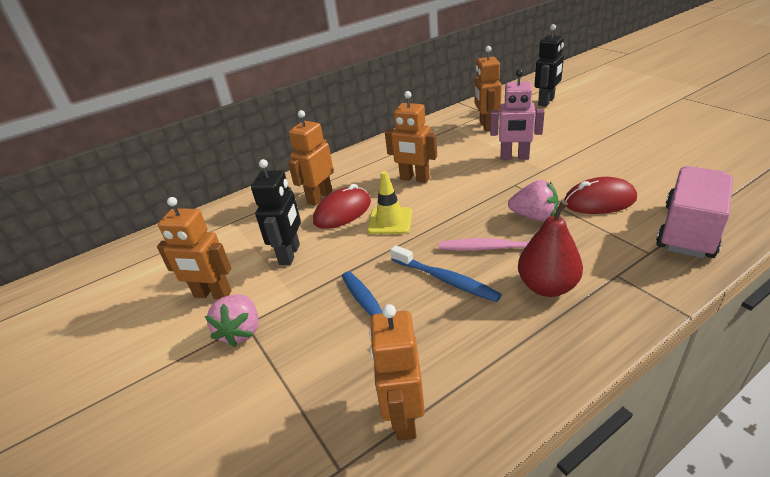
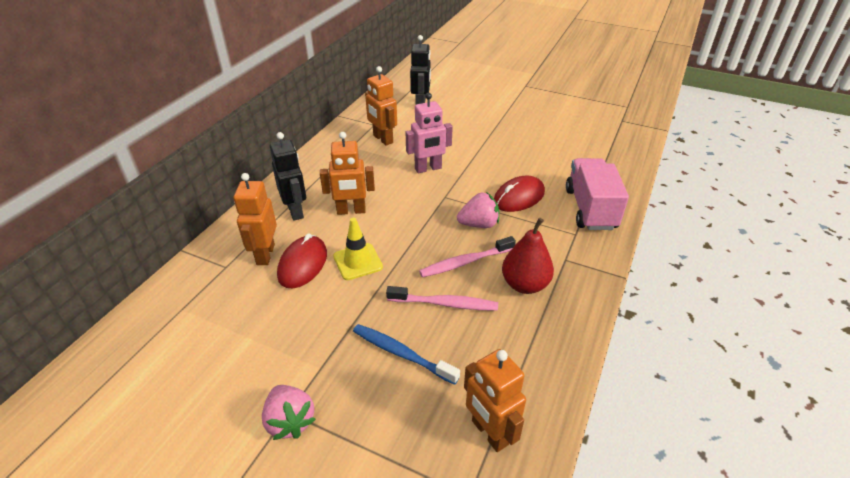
camera: 35 degrees left, 5 degrees up
orange robot [157,197,231,299] -> none
black robot [251,159,301,265] -> black robot moved to [270,132,306,221]
blue toothbrush [390,245,502,302] -> pink toothbrush [386,286,498,311]

